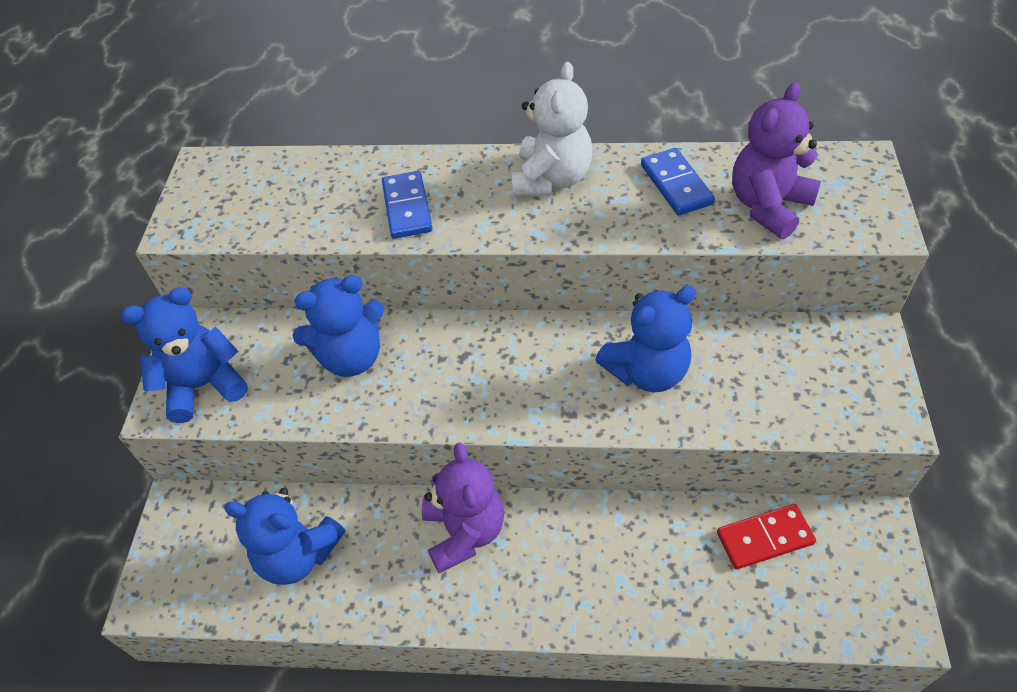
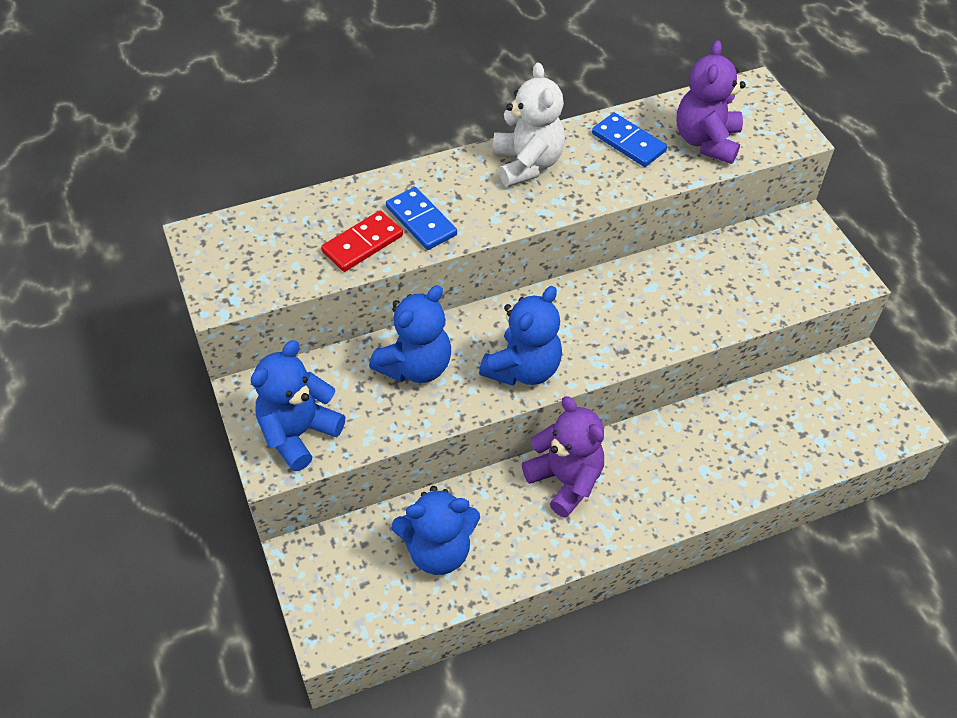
camera: 30 degrees left, 0 degrees up
blue teddy bear [595,285,696,392] -> blue teddy bear moved to [479,286,562,386]
red domino [717,504,816,569] -> red domino moved to [321,211,403,272]

